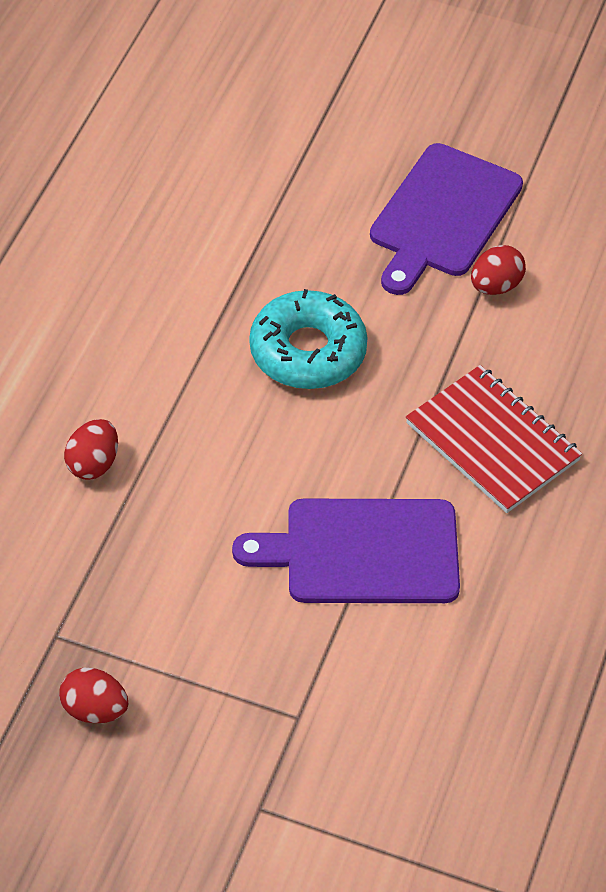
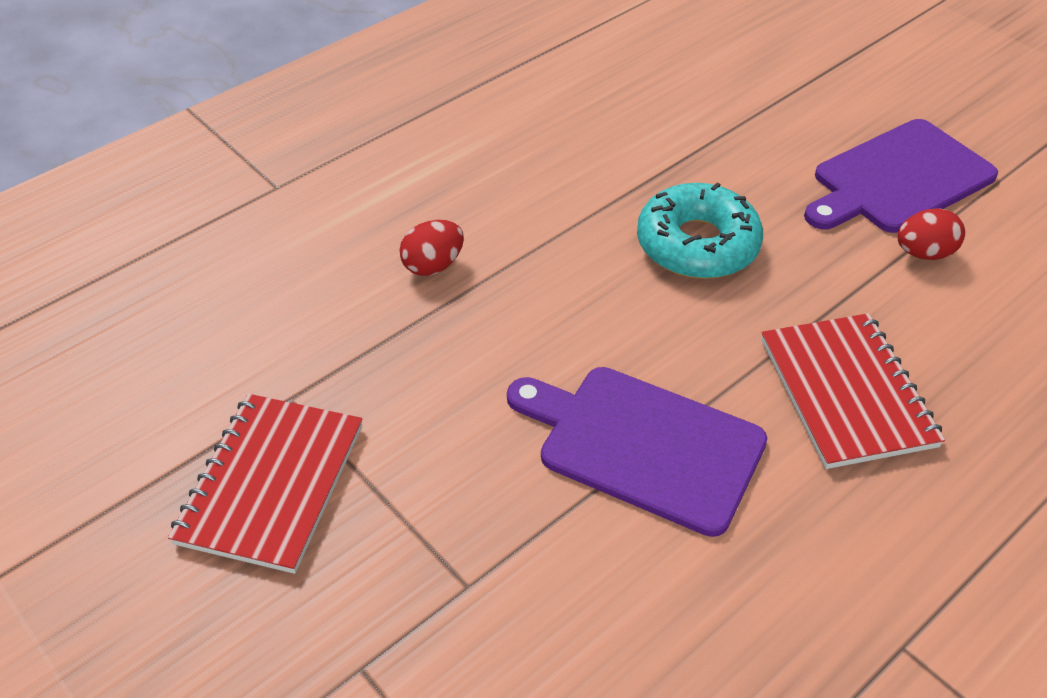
camera: 30 degrees right, 5 degrees down
red egg [59,668,128,723] -> red notebook [168,394,363,574]

